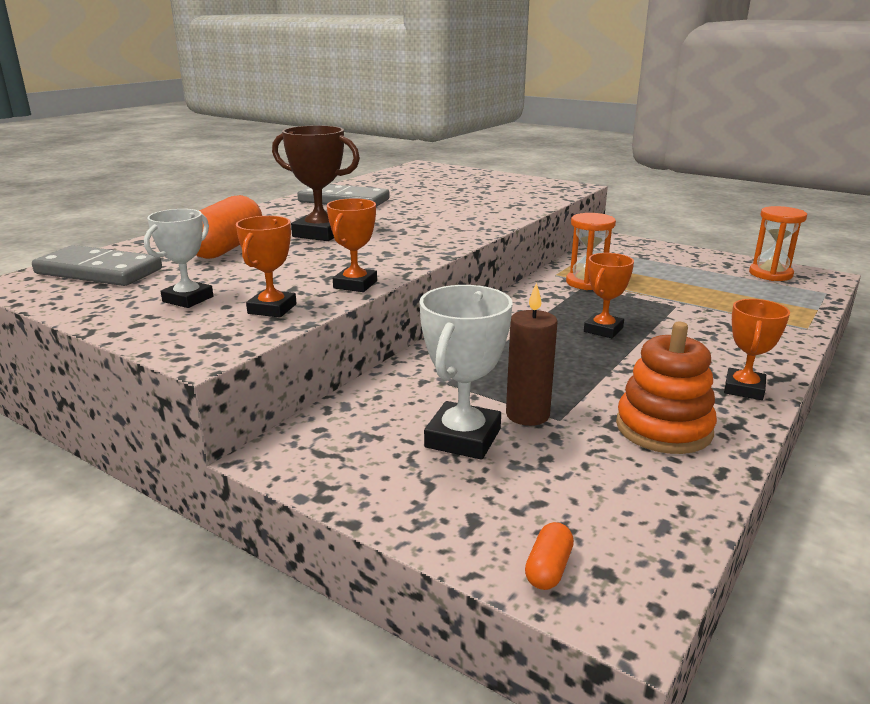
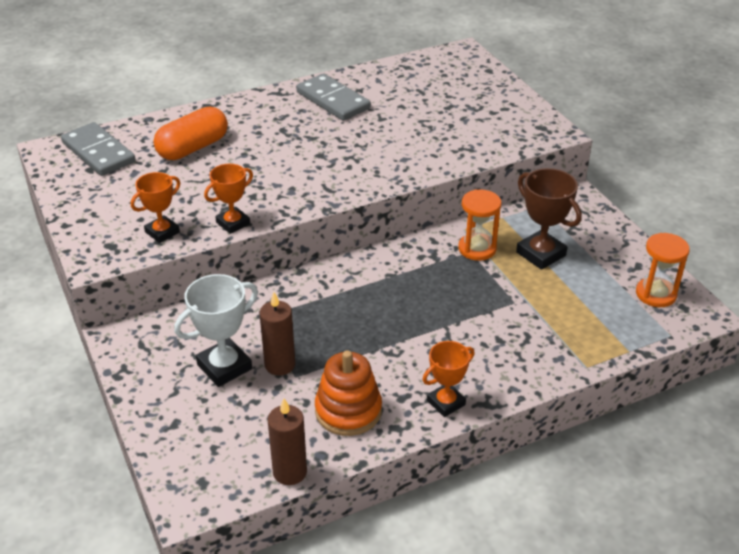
camera: 30 degrees right, 15 degrees up
white trophy [144,209,213,308] -> none
brown trophy [272,125,360,241] -> brown trophy moved to [516,168,582,270]
orange capsule [525,522,574,590] -> none
orange trophy [584,253,634,338] -> none
none -> brown candle [268,398,307,485]

